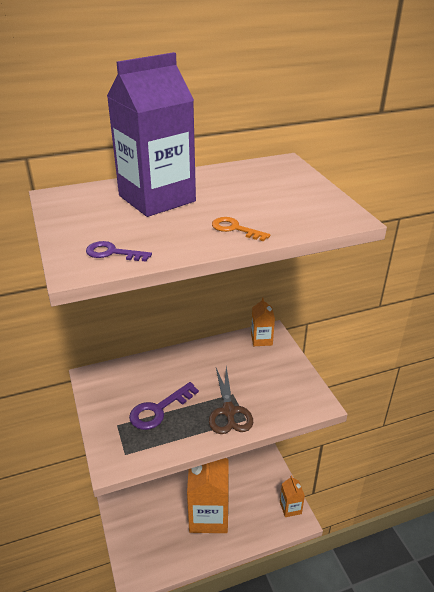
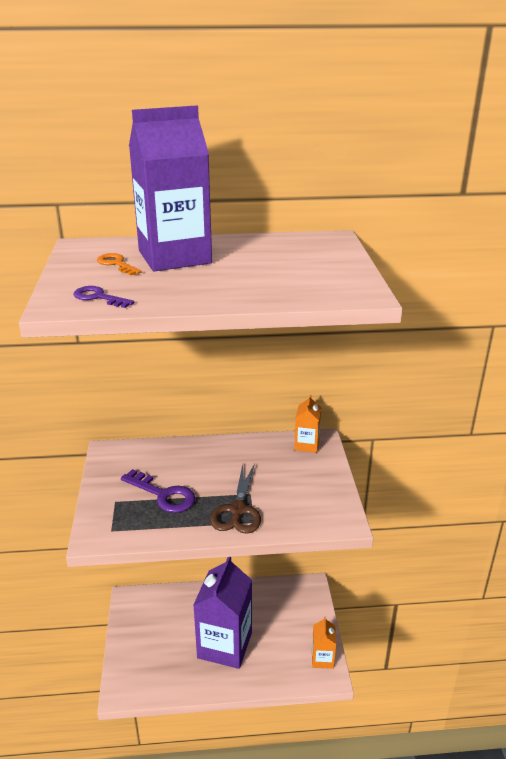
camera: 15 degrees right, 5 degrees down
purple key [129,382,199,430] -> purple key turned 120 degrees counterclockwise [121,469,195,513]
orange carton [187,458,229,533] -> purple carton [193,557,252,669]
orange key [212,217,271,242] -> orange key moved to [97,253,141,276]

